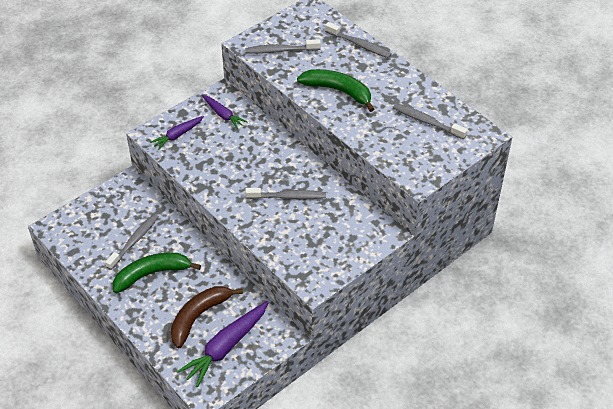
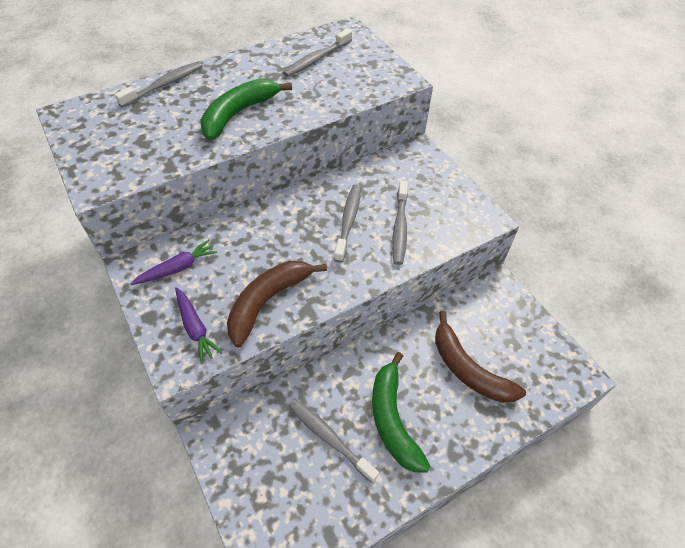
camera: 80 degrees left, 5 degrees up
purple carrot [177,301,269,388] -> none
grey toothbrush [245,39,321,54] -> grey toothbrush moved to [392,181,408,265]
none -> brown banana [227,261,327,347]

